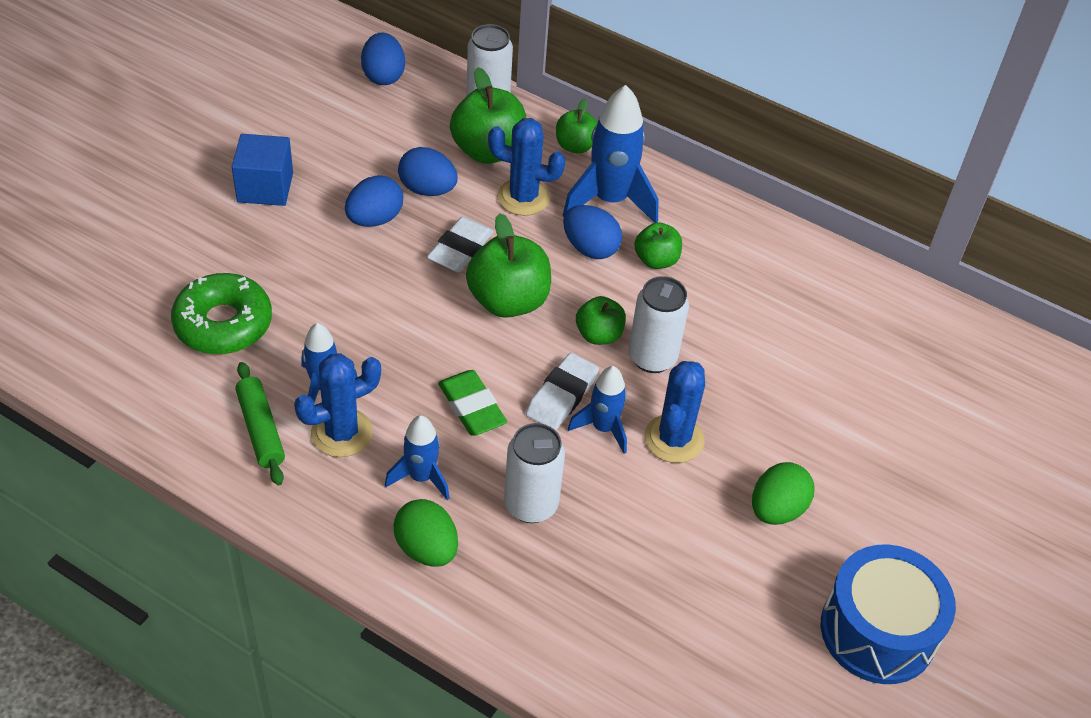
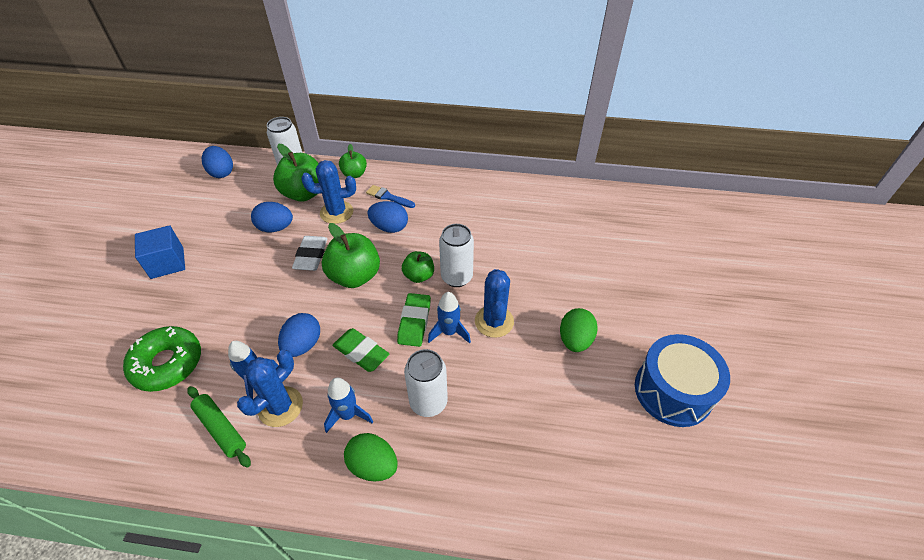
camera: 20 degrees left, 0 degrees up
blue egg [345,175,403,227] -> blue egg moved to [278,313,320,357]
white eraser [526,353,599,430] -> green eraser [397,293,431,347]
blue rocket [562,85,658,223] -> blue brush [366,185,415,208]
green apple [634,222,682,269] -> none

